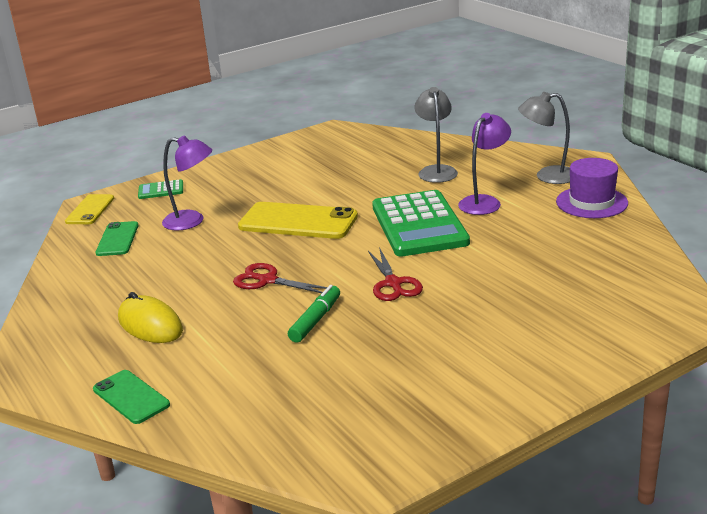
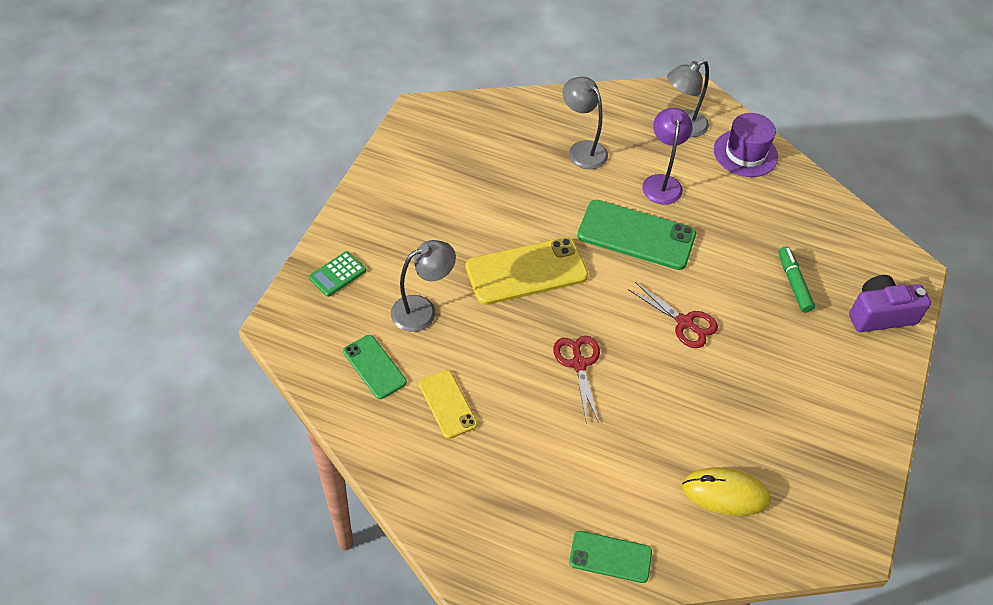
camera: 40 degrees left, 25 degrees up
yellow phone [65,194,114,224] -> yellow phone moved to [419,370,478,439]
yellow mouse [118,292,183,343] -> yellow mouse moved to [682,467,771,516]
purple lamp [162,135,212,231] -> grey lamp [391,240,456,332]
red scissors [233,263,327,293] -> red scissors turned 90 degrees clockwise [553,336,600,423]
green marker [288,285,340,343] -> green marker moved to [779,246,815,313]
green calculator [372,190,470,257] -> green phone [577,200,696,270]
none -> purple camera [849,275,931,332]

